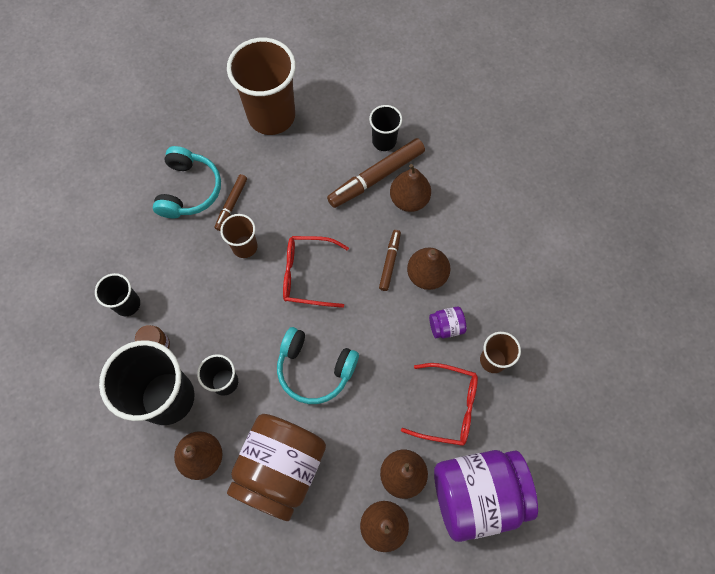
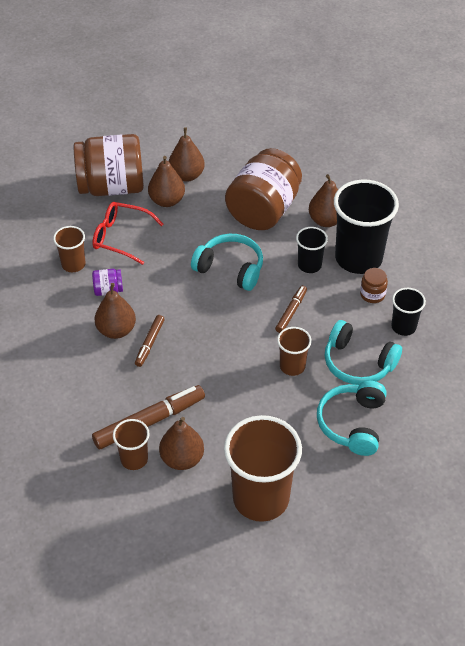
camera: 175 degrees left, 20 degrees down
brown marker [215,174,247,231] -> brown marker moved to [275,285,307,333]
red glasses [283,236,349,308] -> none
black cup [369,105,402,151] -> brown cup [113,419,150,470]
brown pear [390,164,431,212] -> brown pear moved to [159,417,204,470]
purple jar [434,450,538,542] -> brown jar [74,134,144,196]
none -> turquoise headphones [325,320,402,385]

